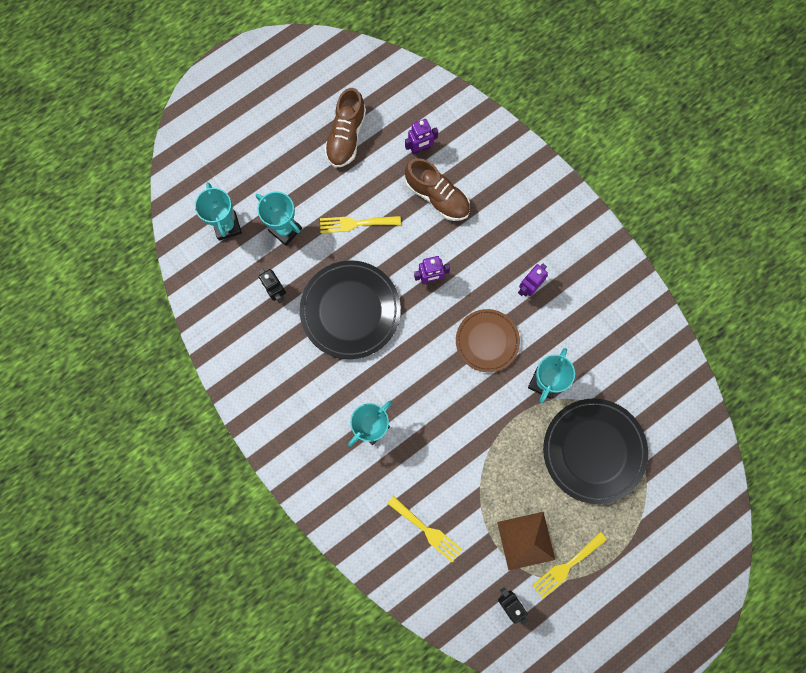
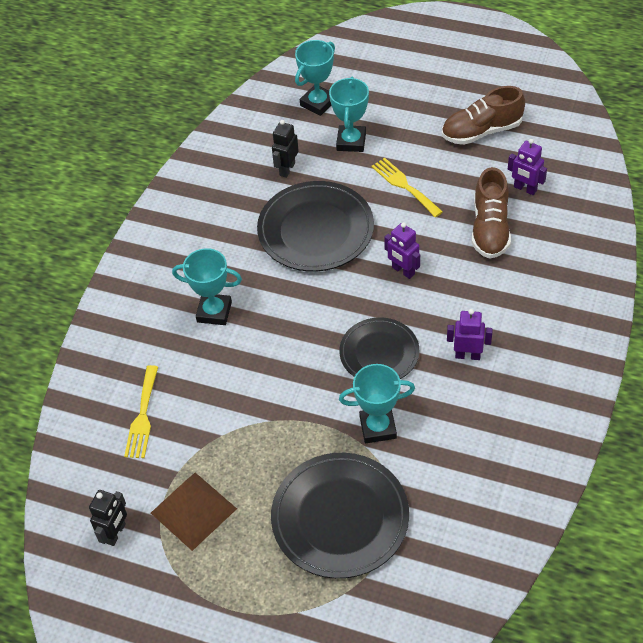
camera: 60 degrees right, 25 degrees down
brown plate [456,309,520,372] -> black plate [339,317,419,379]
yellow fork [532,532,607,599] -> none

